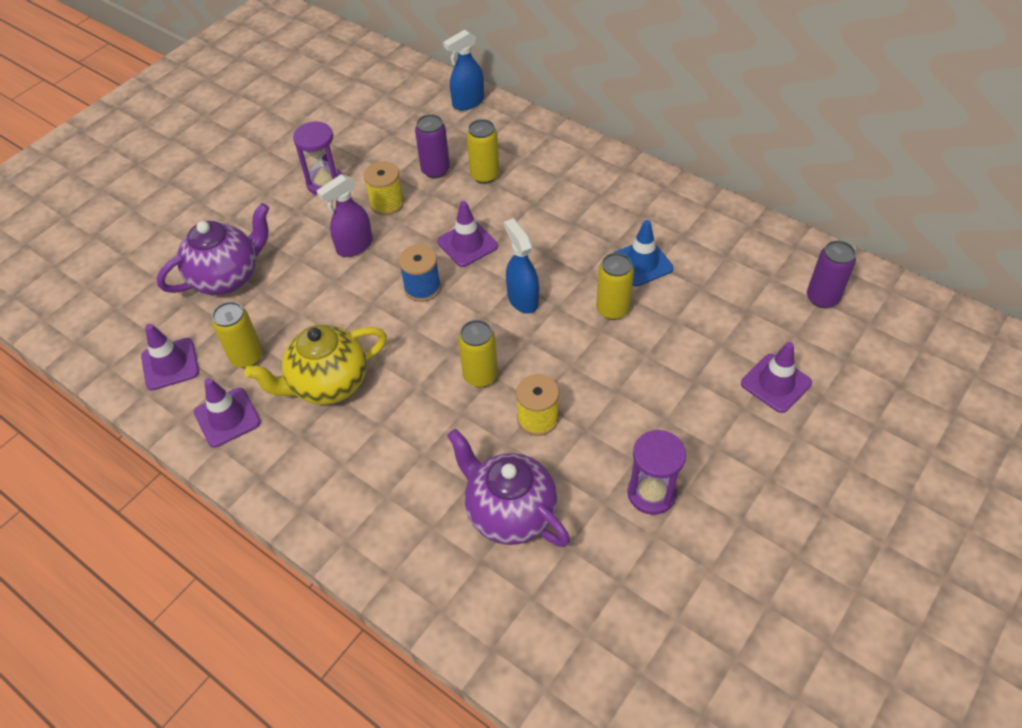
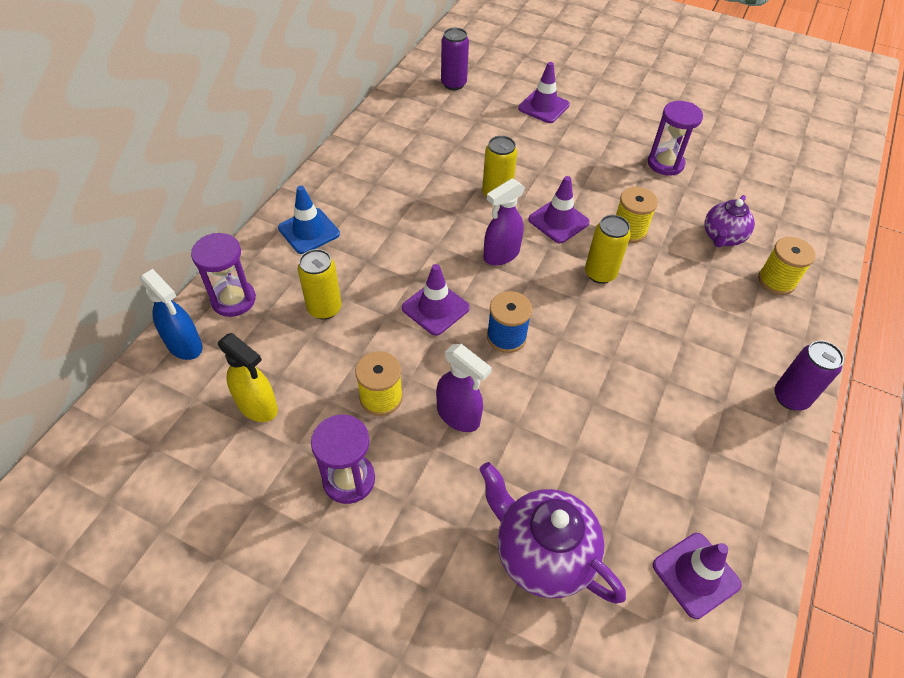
camera: 105 degrees left, 0 degrees up
purple traffic cone [194,378,261,448] -> purple traffic cone moved to [528,176,590,243]
yellow can [212,302,263,368] -> none
yellow teapot [245,325,387,405] -> none
purple can [415,114,450,178] -> purple can moved to [774,340,844,410]
purple teapot [447,429,570,547] -> purple teapot [704,195,755,248], size x0.64
blue spray bottle [504,218,539,314] -> purple spray bottle [483,178,525,266]
blue traffic cone [613,220,673,286] -> blue traffic cone moved to [278,186,340,254]
none -> purple hourglass [191,233,256,317]
none -> yellow spray bottle [218,333,278,422]
none -> yellow spool [758,237,816,295]

